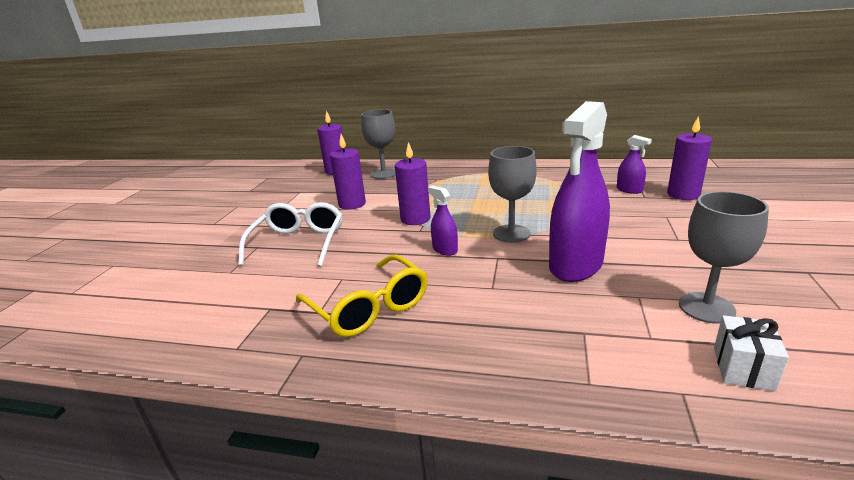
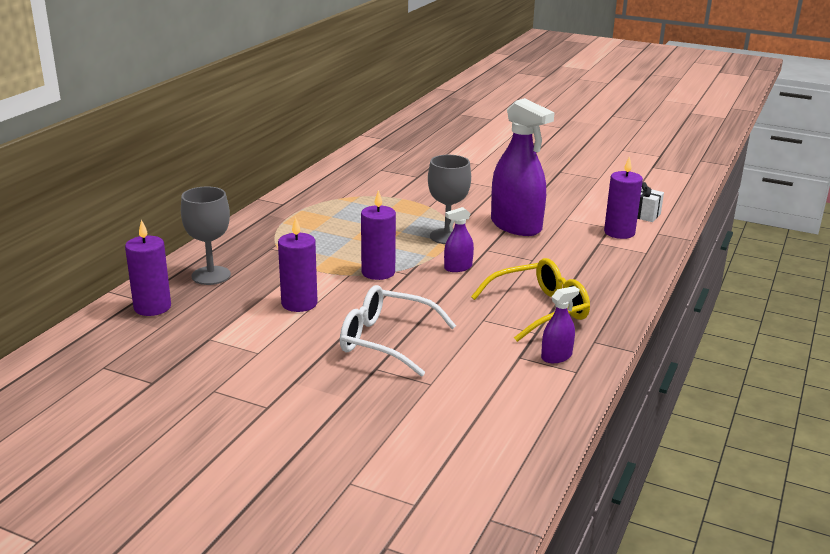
camera: 80 degrees left, 0 degrees up
purple spray bottle [617,135,652,194] -> purple spray bottle moved to [541,286,579,363]
purple candle [667,116,712,200] -> purple candle moved to [604,156,643,239]
grey goblet [679,191,769,324] -> none

